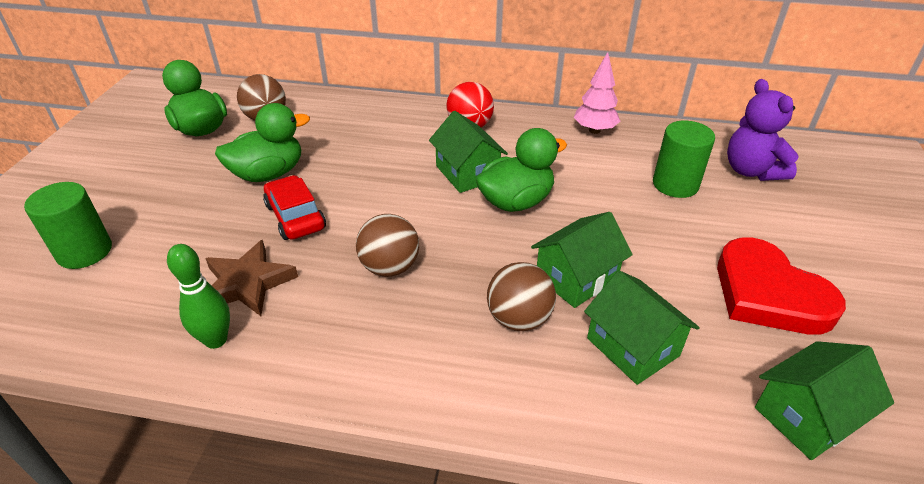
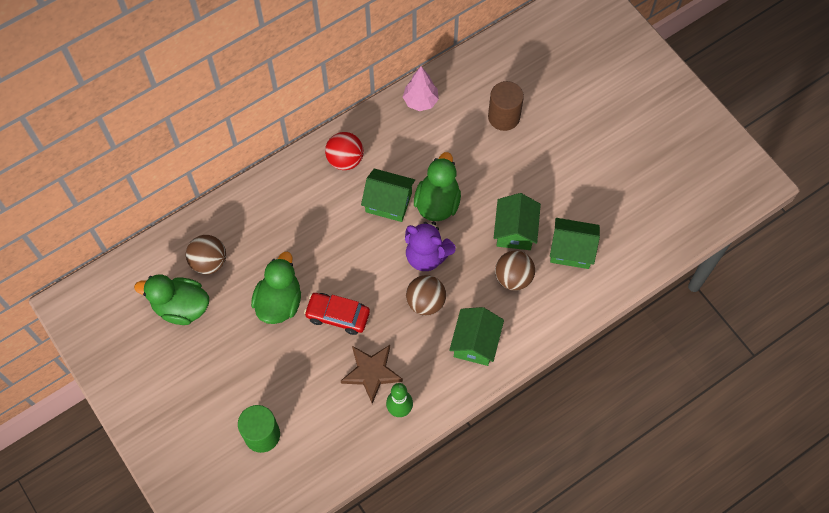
camera: 45 degrees left, 25 degrees up
green cylinder [653,121,715,198] -> brown cylinder [488,81,524,131]
red heart [717,238,846,335] -> none
purple teddy bear [727,79,799,181] -> purple teddy bear moved to [405,221,456,271]
green house [755,341,894,460] -> green house moved to [449,307,504,366]

